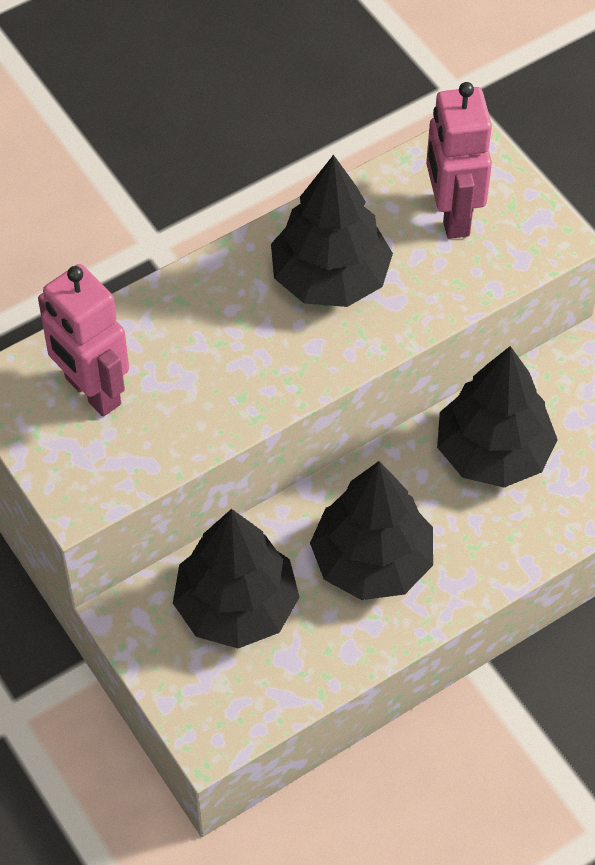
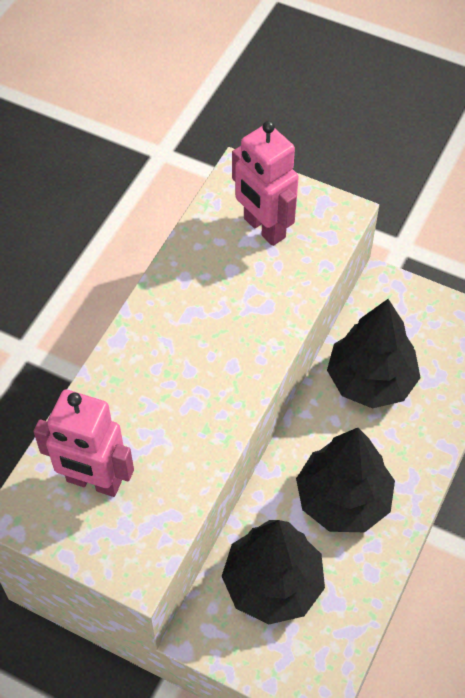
camera: 30 degrees left, 0 degrees up
black tree [271,155,393,307] -> none

